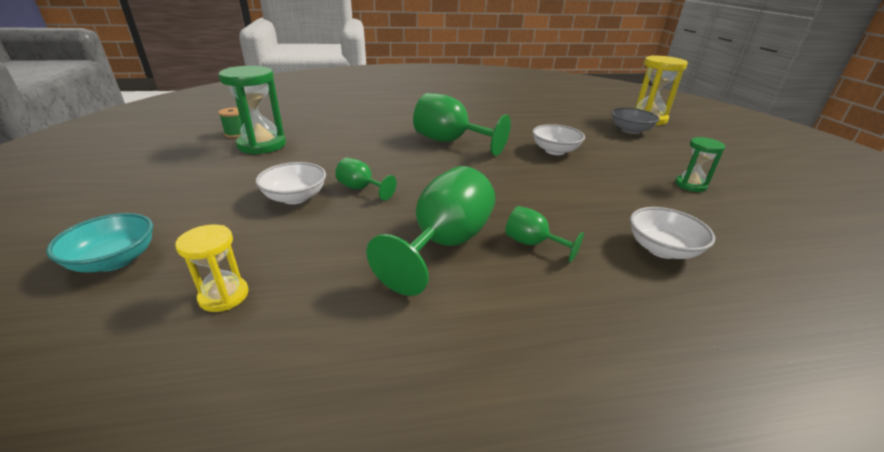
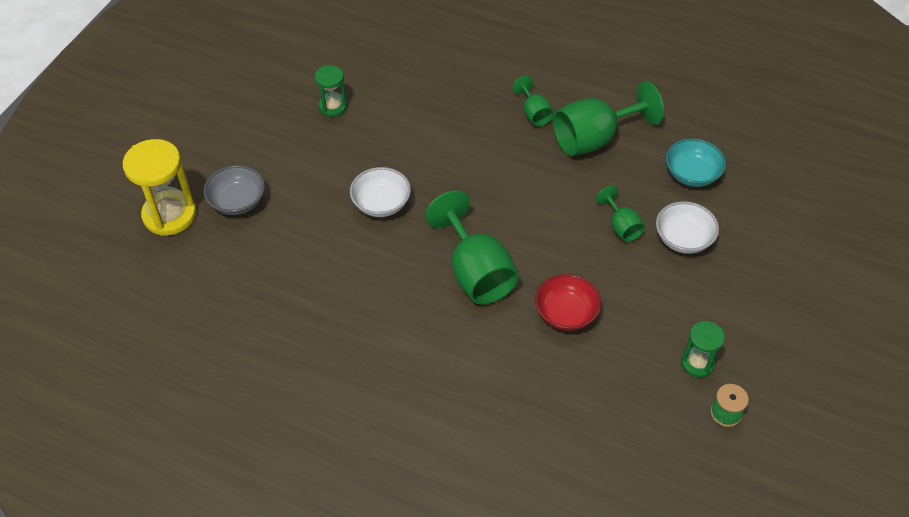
camera: 145 degrees left, 20 degrees up
turquoise bowl [46,213,153,273] -> turquoise bowl moved to [666,138,726,187]
yellow hourglass [175,224,249,312] -> none
green hourglass [219,66,286,154] -> green hourglass [681,321,725,377], size x0.57
white bowl [630,207,715,259] -> none
none -> red bowl [535,274,601,331]

